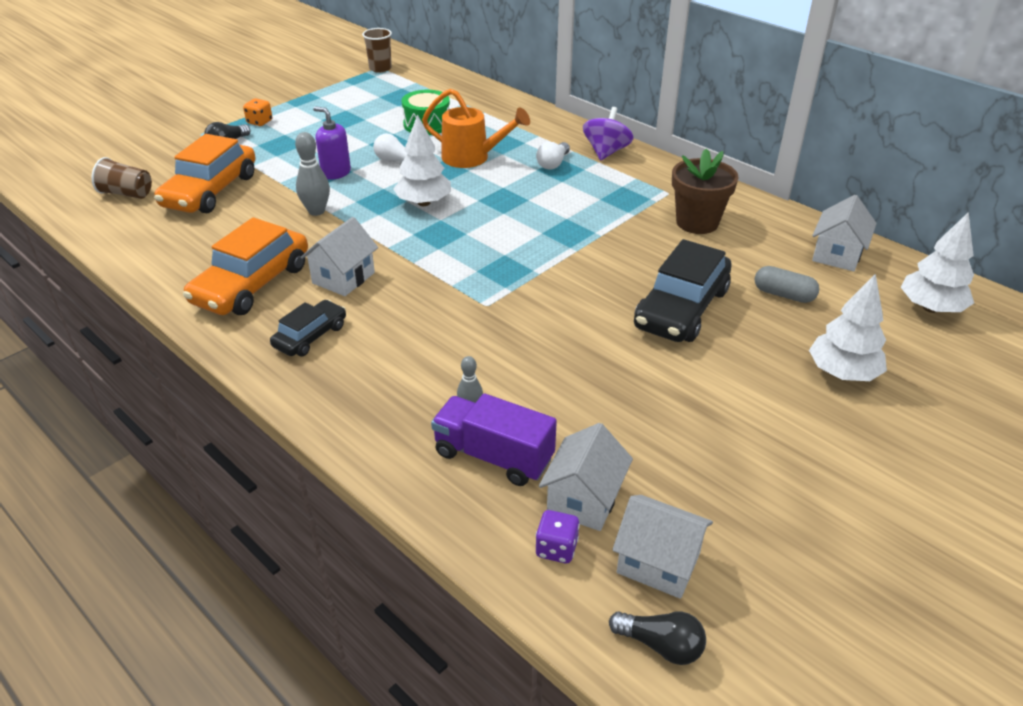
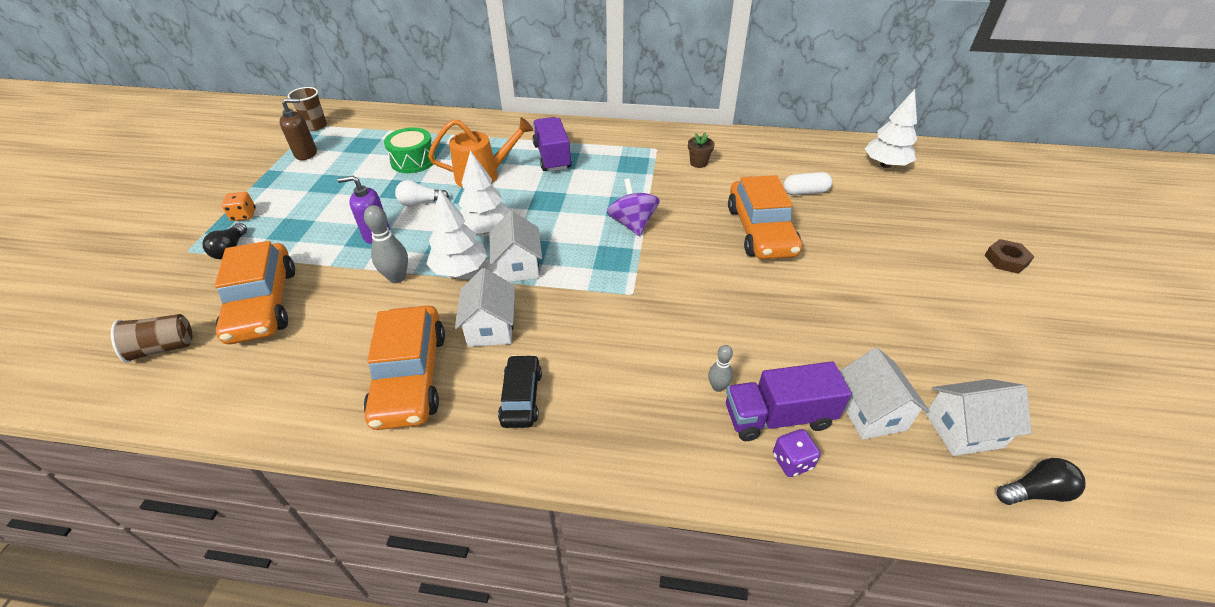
camera: 35 degrees left, 5 degrees up
white light bulb [536,142,570,170] -> purple truck [532,117,572,172]
purple dice [536,510,580,563] -> purple dice moved to [773,429,820,477]
purple spinning top [583,107,634,160] -> purple spinning top moved to [607,178,660,236]
black car [634,239,732,342] -> orange car [728,175,802,259]
brown flower pot [672,148,739,234] -> brown flower pot [688,132,715,168], size x0.51
grey capsule [755,266,819,303] -> white capsule [783,172,832,195]
white tree [809,274,887,381] -> white tree moved to [426,190,487,277]
white house [812,195,877,271] -> white house moved to [489,211,542,282]
none -> brown soap dispenser [280,98,317,160]
none -> brown nut [984,239,1034,274]

